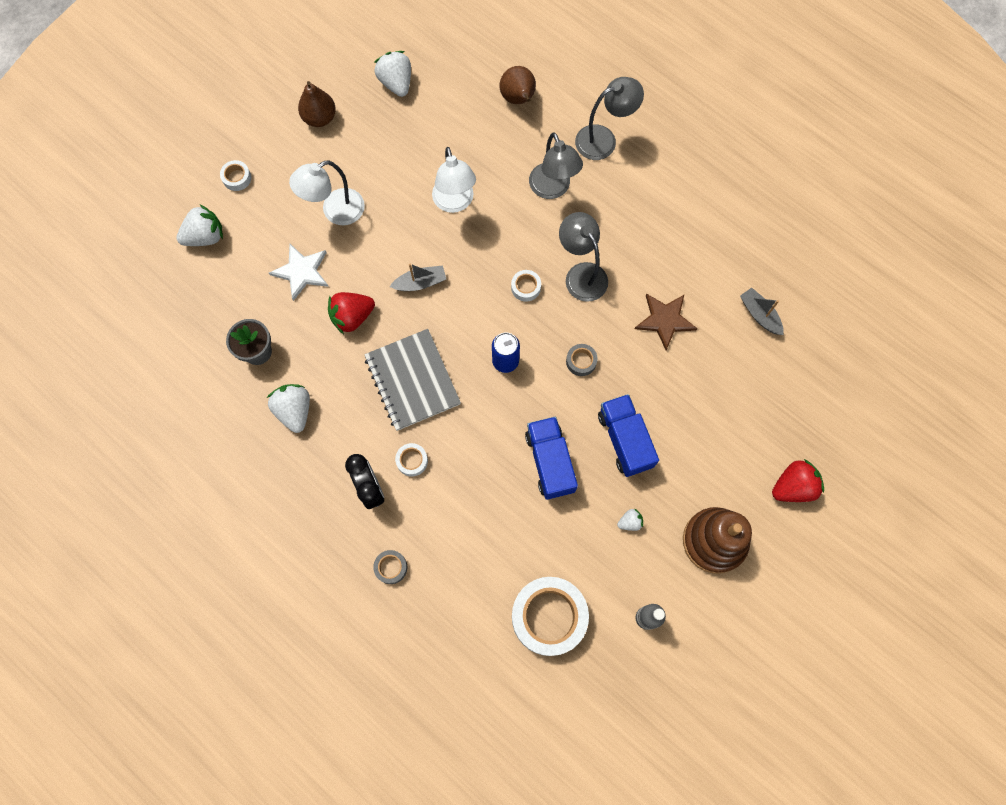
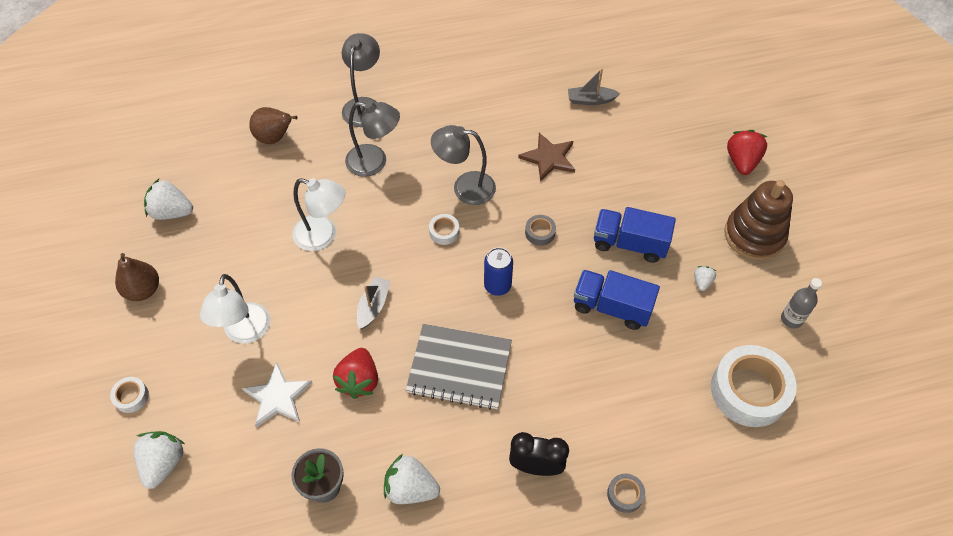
camera: 55 degrees left, 15 degrees down
white tape [395,443,428,476] -> none

